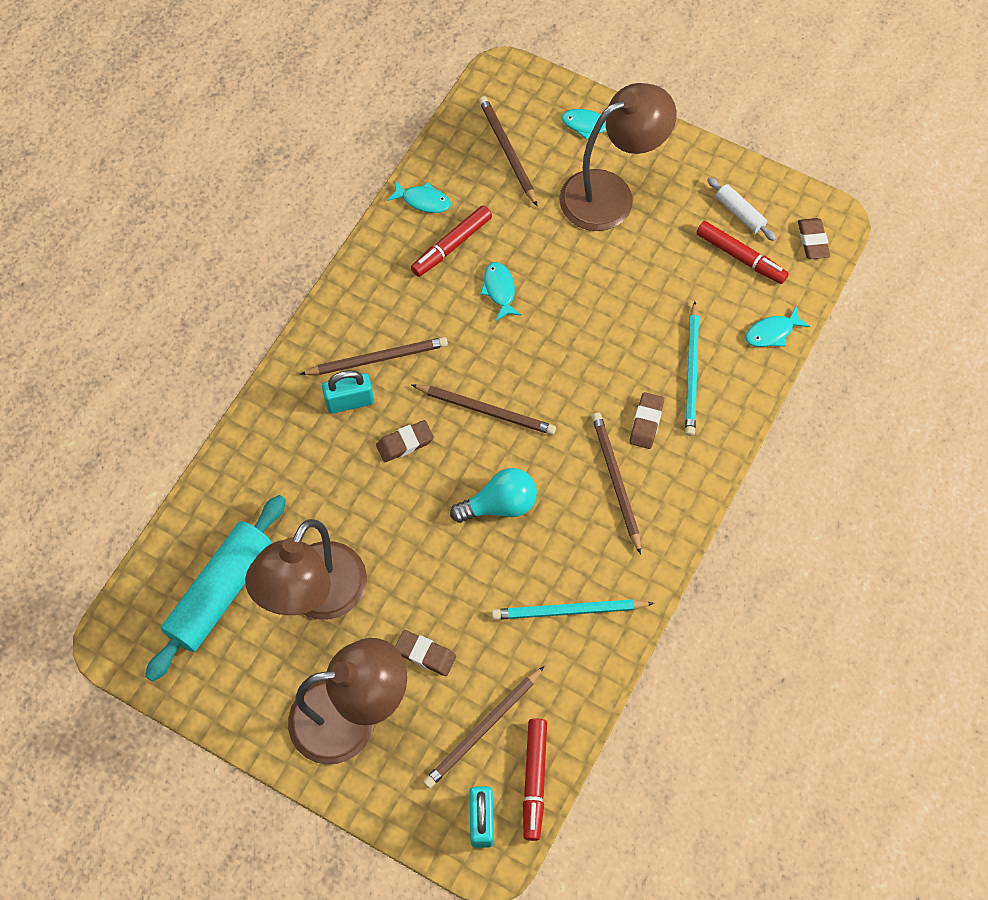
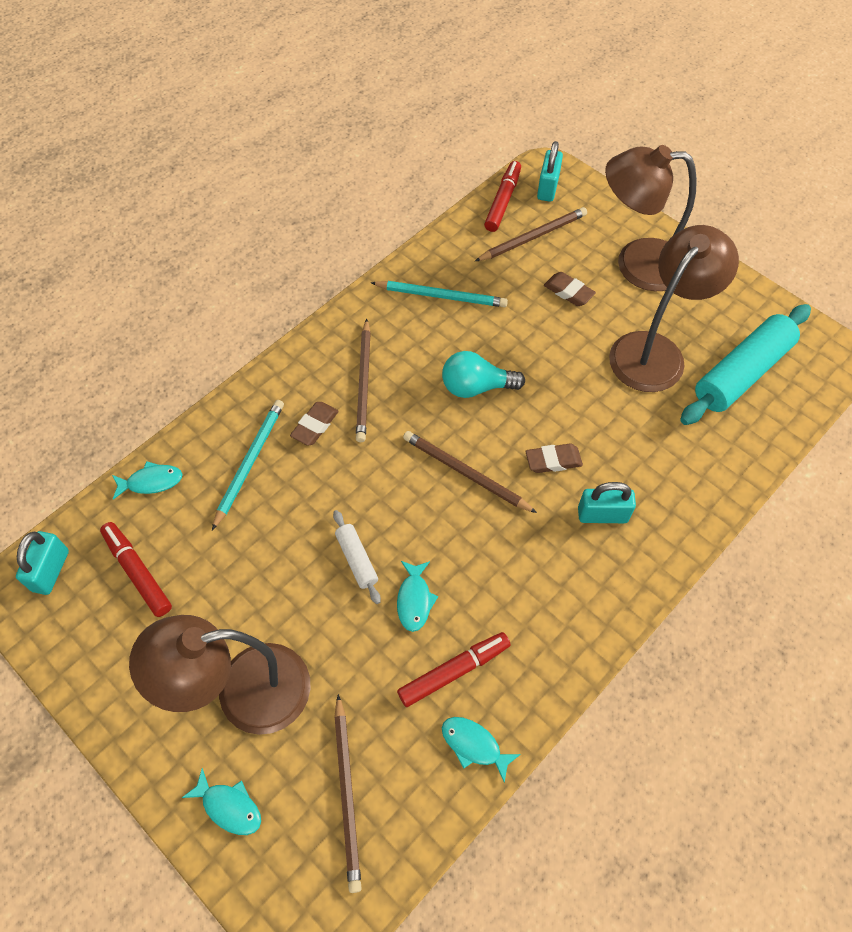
camera: 165 degrees left, 5 degrees down
brown pencil [300,337,448,375] -> none
white rolling pin [707,177,776,241] -> white rolling pin moved to [333,510,381,604]
brown eraser [798,218,830,259] -> turquoise padlock [16,531,69,595]

